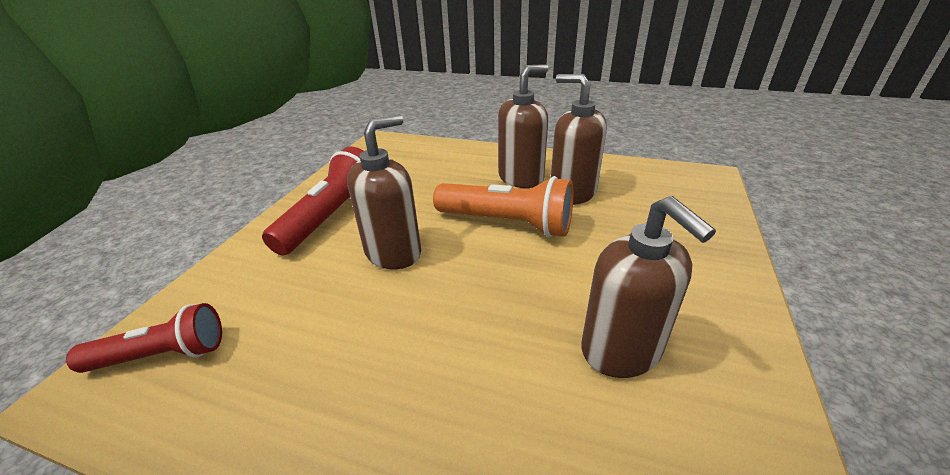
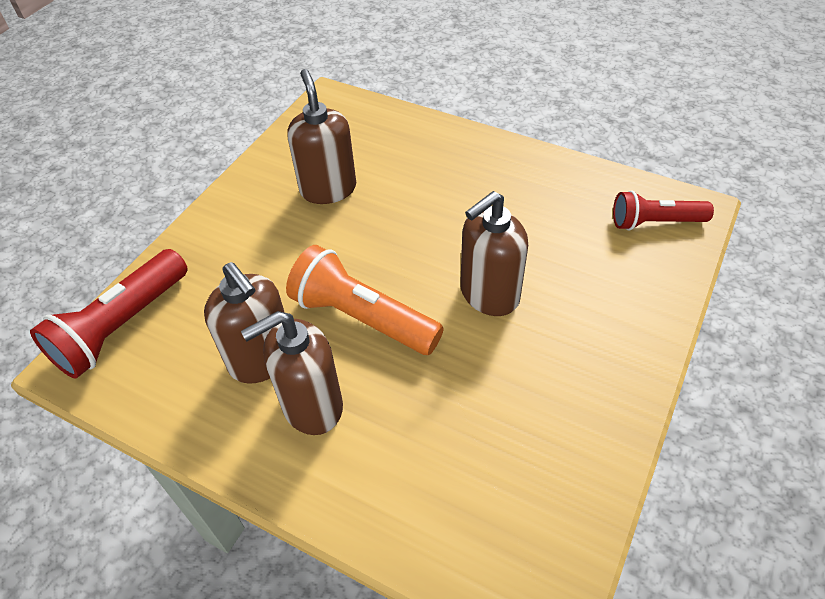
camera: 170 degrees left, 15 degrees up
red flashlight [262,147,363,256] -> red flashlight moved to [30,249,188,379]

